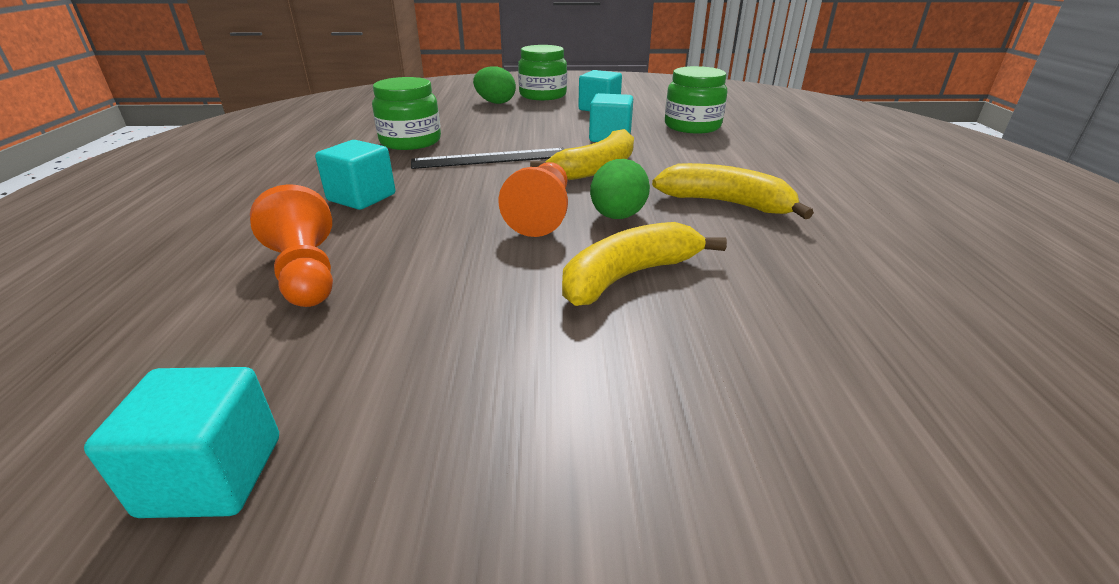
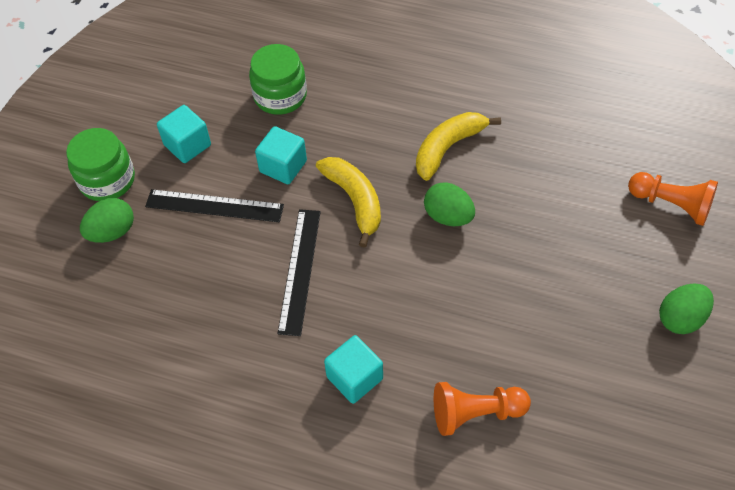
camera: 70 degrees left, 25 degrees up
turquoise cube [84,367,279,518] -> none
green jar [372,77,441,150] -> none
orange pawn [499,162,568,237] -> orange pawn moved to [628,172,718,226]
yellow banana [562,222,727,306] -> none
none -> black ruler [145,189,284,222]
none -> green egg [659,284,714,334]

